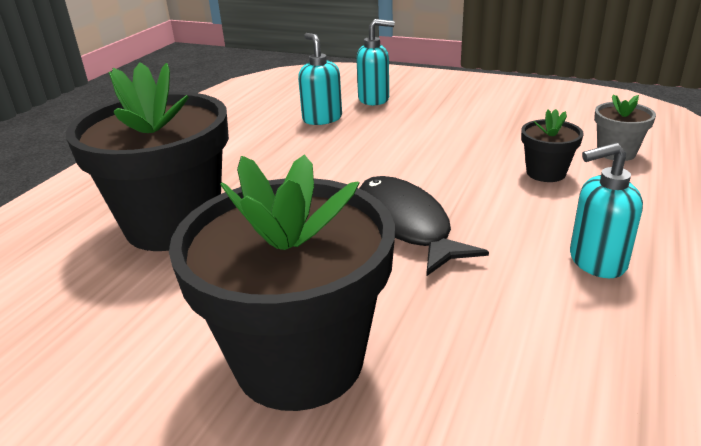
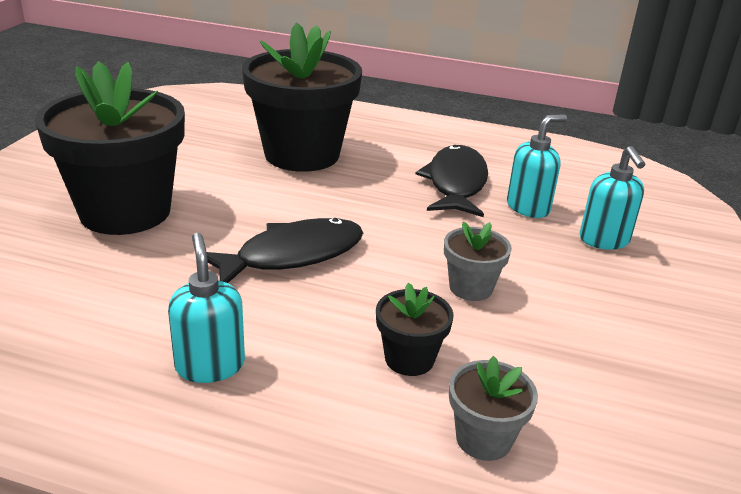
camera: 80 degrees right, 0 degrees up
none -> black fish [416,145,488,217]
none -> grey flower pot [444,222,512,301]

